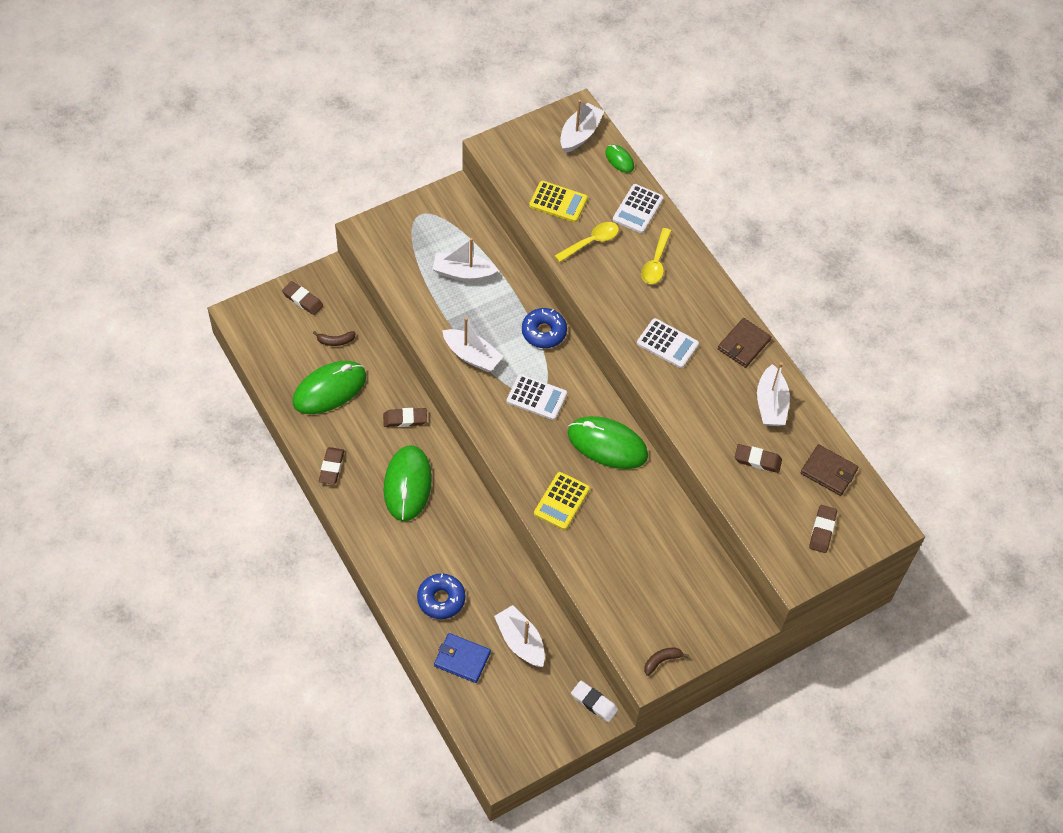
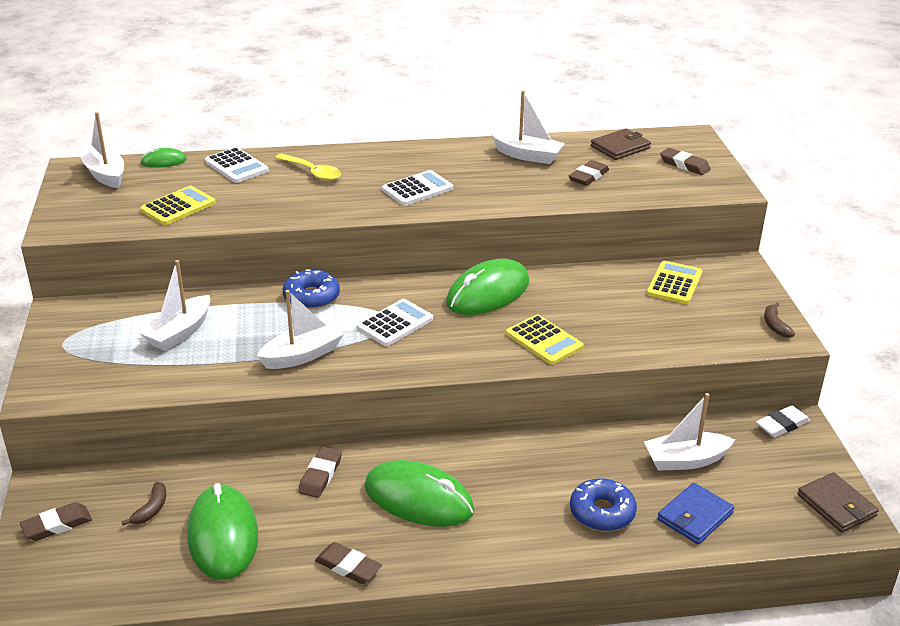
camera: 65 degrees left, 25 degrees down
yellow spoon [555,222,619,262] -> none
brown wallet [718,318,772,368] -> brown wallet moved to [797,472,879,533]
none -> yellow calculator [647,261,702,304]

